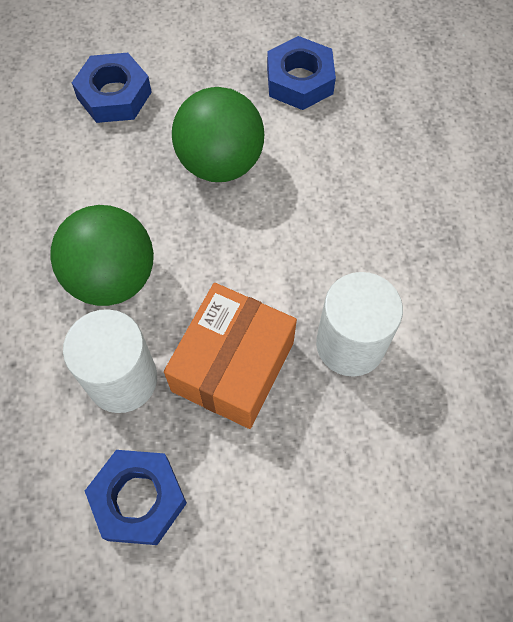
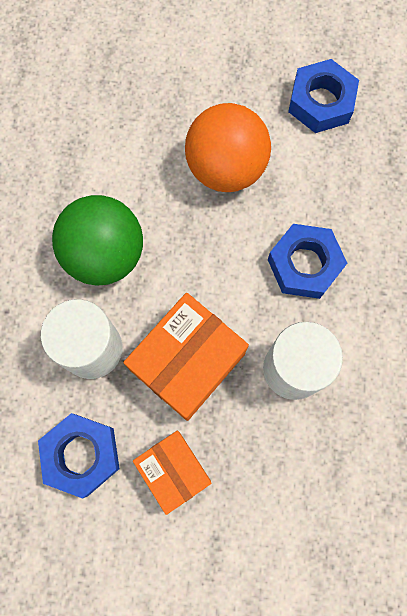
camera: 15 degrees right, 10 degrees up
blue nut [72,53,152,123] -> blue nut moved to [268,224,347,299]
green ball [172,87,264,182] -> orange ball [185,103,271,192]
none -> orange box [133,431,211,515]

